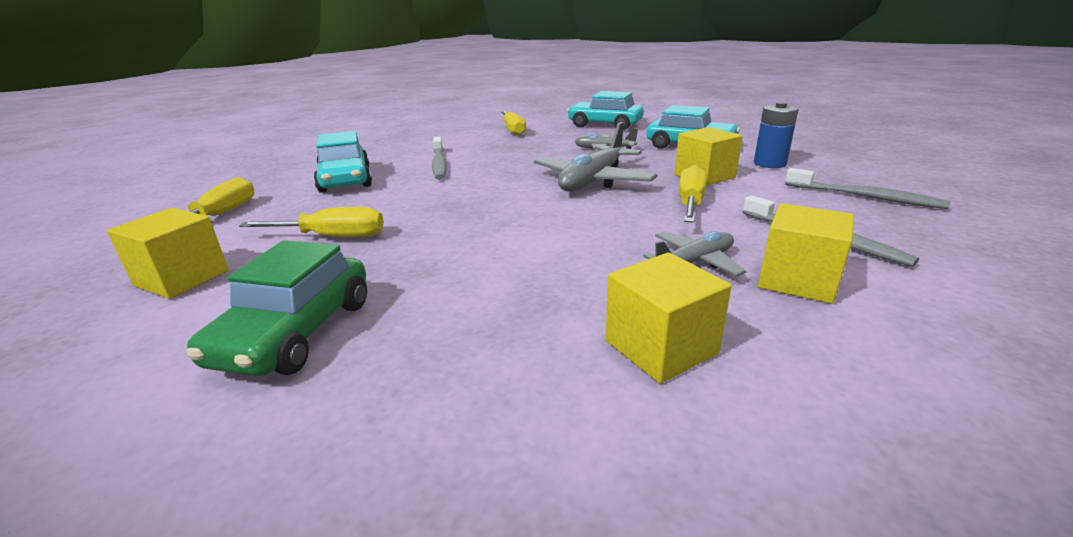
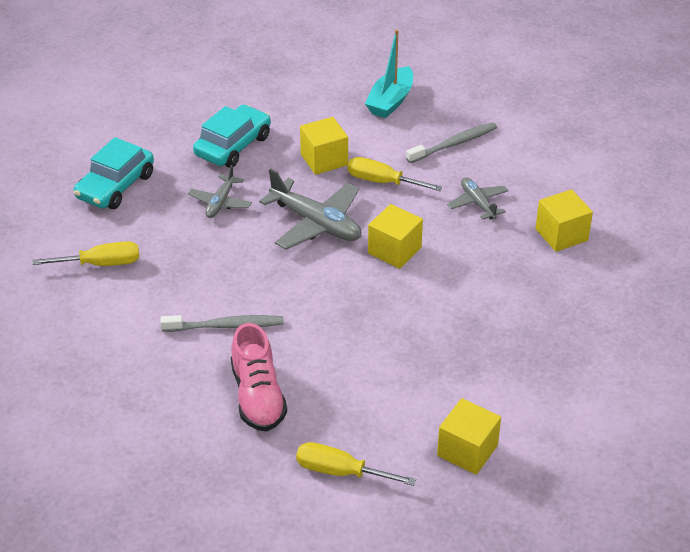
camera: 85 degrees left, 15 degrees up
green car [187,240,367,377] -> none
yellow screwdriver [239,207,384,237] -> none
turquoise car [314,131,372,193] -> pink shoe [231,323,287,432]
blue battery [754,102,799,168] -> none
yellow cube [758,203,854,304] -> yellow cube moved to [368,204,423,269]
grey toothbrush [785,168,950,209] -> turquoise boat [365,29,413,118]

